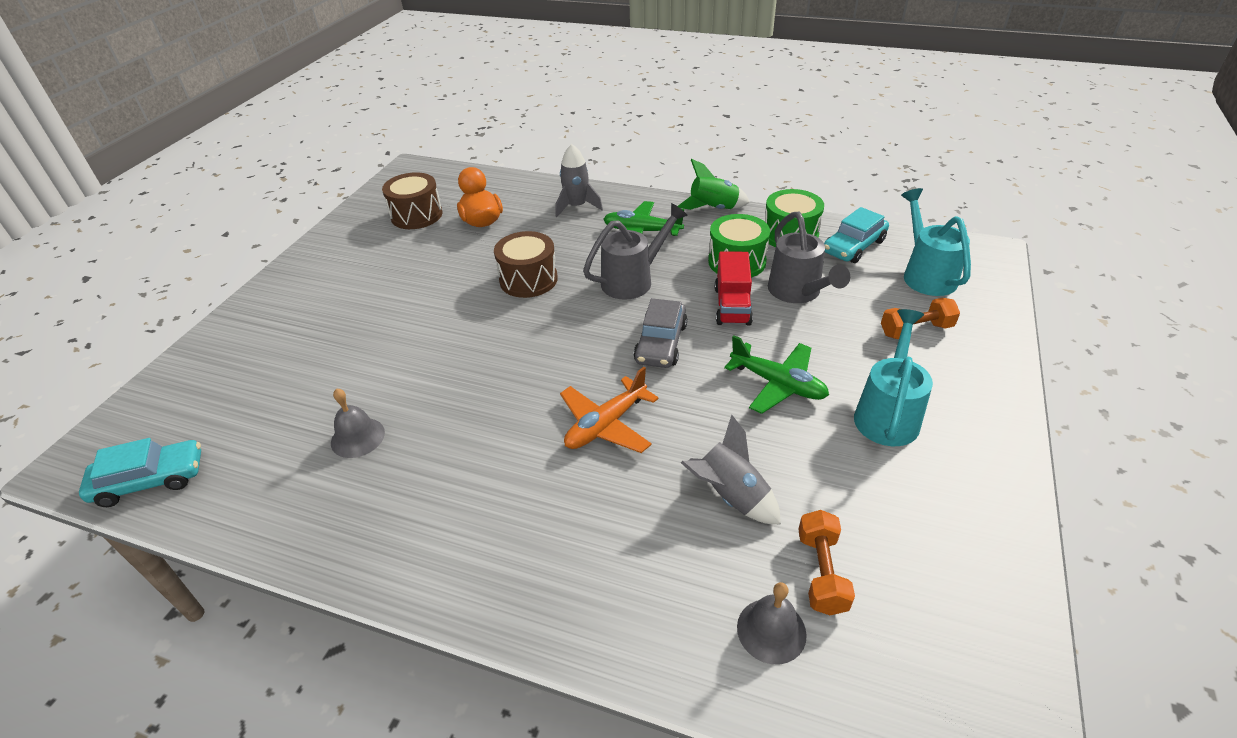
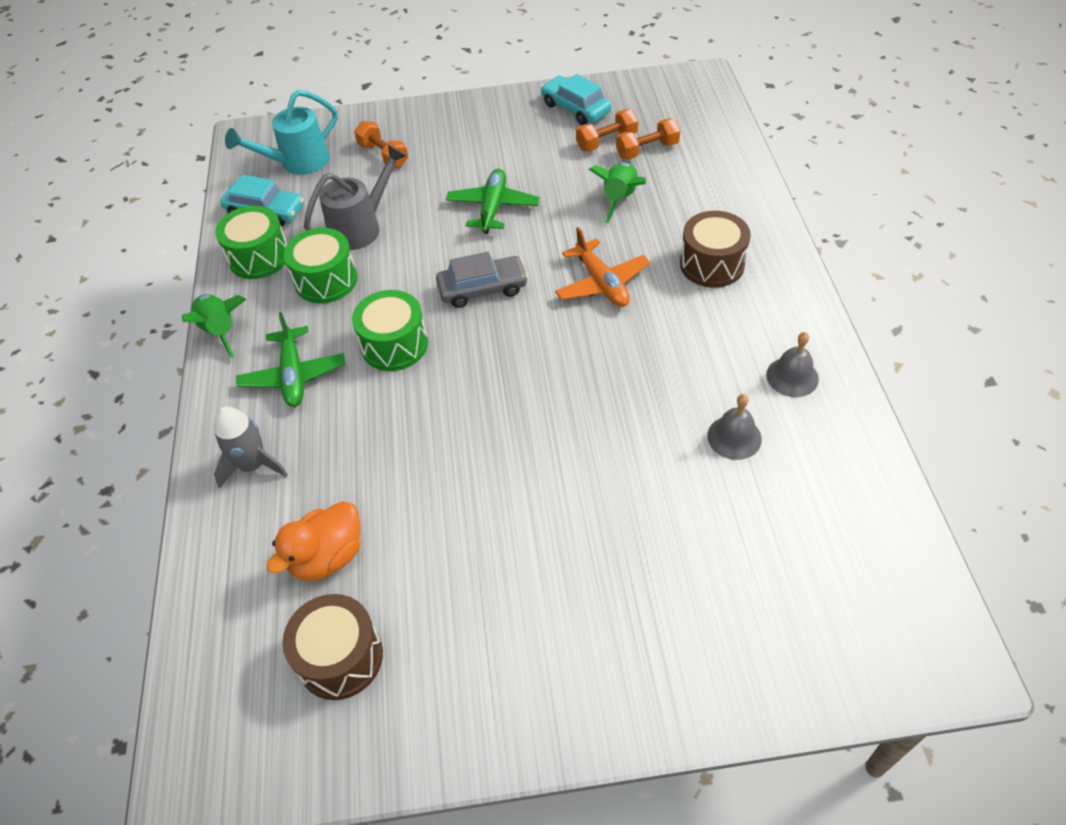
camera: 115 degrees left, 10 degrees up
turquoise car [79,438,201,507] -> turquoise car moved to [541,74,612,125]
brown drum [494,231,558,298] -> brown drum moved to [680,211,751,288]
orange plane [560,367,659,453] -> orange plane turned 45 degrees clockwise [555,227,650,307]
grey watering can [583,203,688,300] -> green drum [352,290,428,371]
grey rocket [681,415,781,525] -> green rocket [589,162,646,223]
red truck [715,251,753,326] -> none
grey bell [737,582,807,664] -> grey bell moved to [766,332,819,397]
turquoise watering can [854,309,933,446] -> none
none -> orange dumbbell [576,109,638,152]

